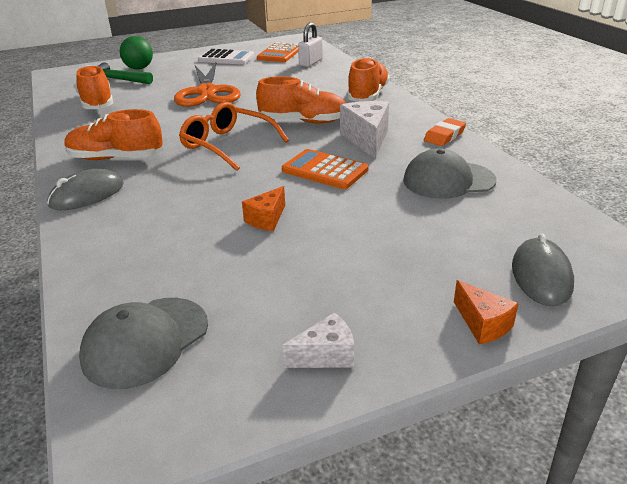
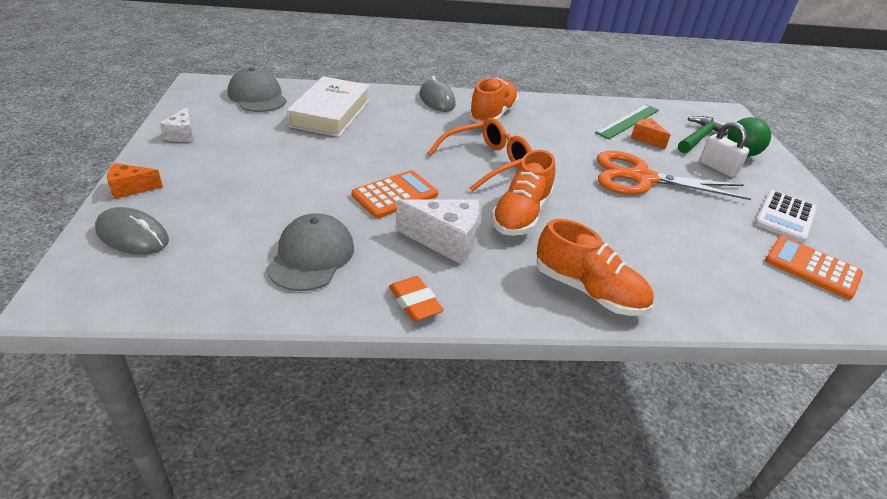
camera: 105 degrees right, 5 degrees up
orange shoe [75,65,113,109] -> green ruler [595,105,659,139]
orange cheese [242,186,285,231] -> orange cheese moved to [631,118,670,149]
white padlock [298,22,323,67] -> white padlock moved to [699,122,749,177]
none -> white book [287,76,370,137]

